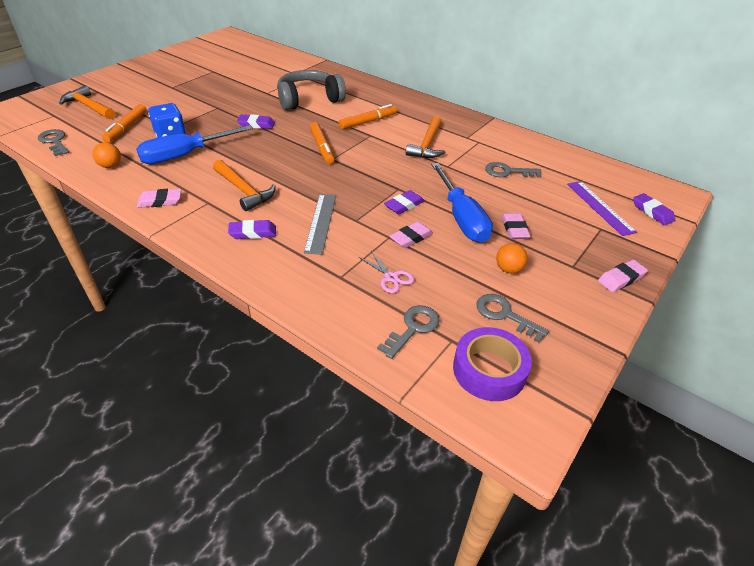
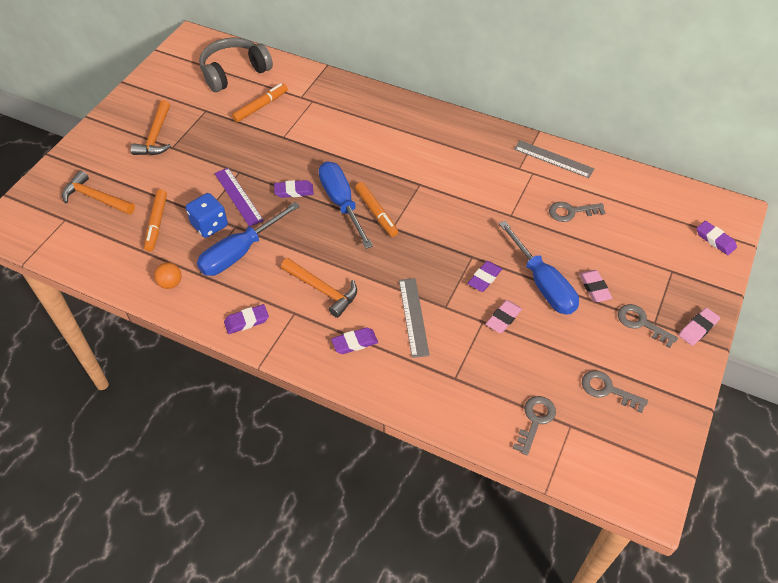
camera: 10 degrees left, 10 degrees up
grey key [38,129,69,156] -> grey key moved to [618,304,678,348]
pink eraser [137,189,181,208] -> purple eraser [224,304,269,334]
grey headphones [277,70,346,110] -> grey headphones moved to [199,38,273,92]
orange marker [339,104,397,129] -> orange marker moved to [232,83,288,122]
pink scissors [359,251,414,293] -> none
orange hammer [406,116,446,158] -> orange hammer moved to [131,100,171,155]
purple tape [453,327,532,401] -> none
orange ball [496,243,528,274] -> none
purple ruler [567,181,637,236] -> purple ruler moved to [214,168,264,227]
none -> blue screwdriver [319,161,373,249]
none -> grey ruler [514,140,595,178]

